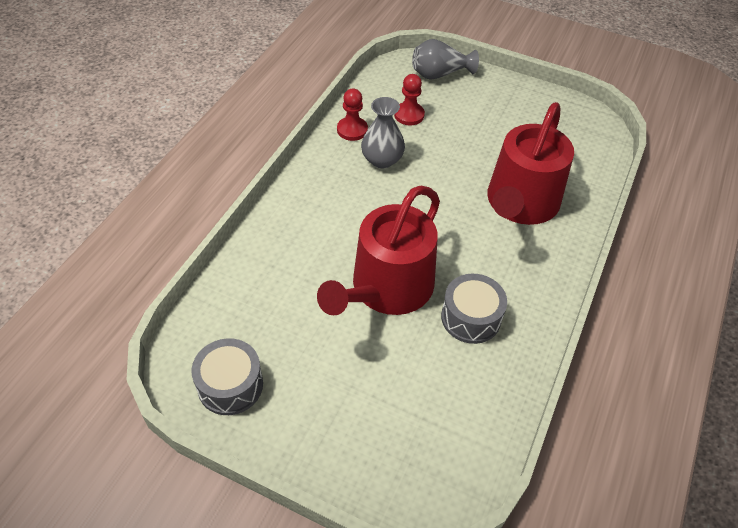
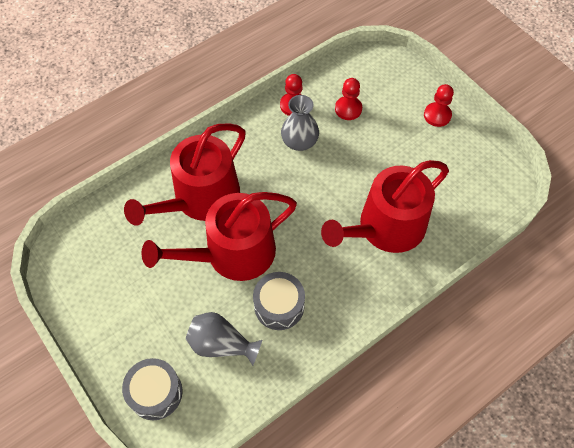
camera: 30 degrees right, 10 degrees up
grey drum [191,338,263,415] -> grey drum moved to [122,358,182,420]
grey vase [412,39,479,80] -> grey vase moved to [186,312,262,366]
none -> red watering can [124,123,246,226]
none -> red pawn [424,84,454,127]

